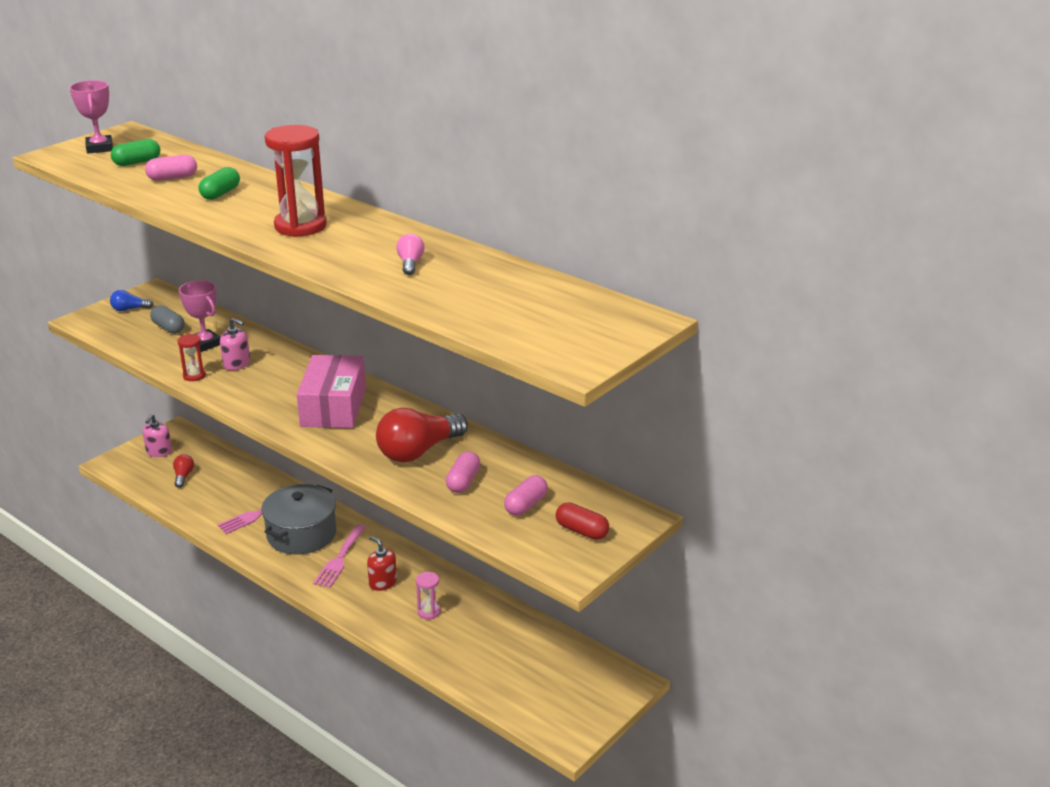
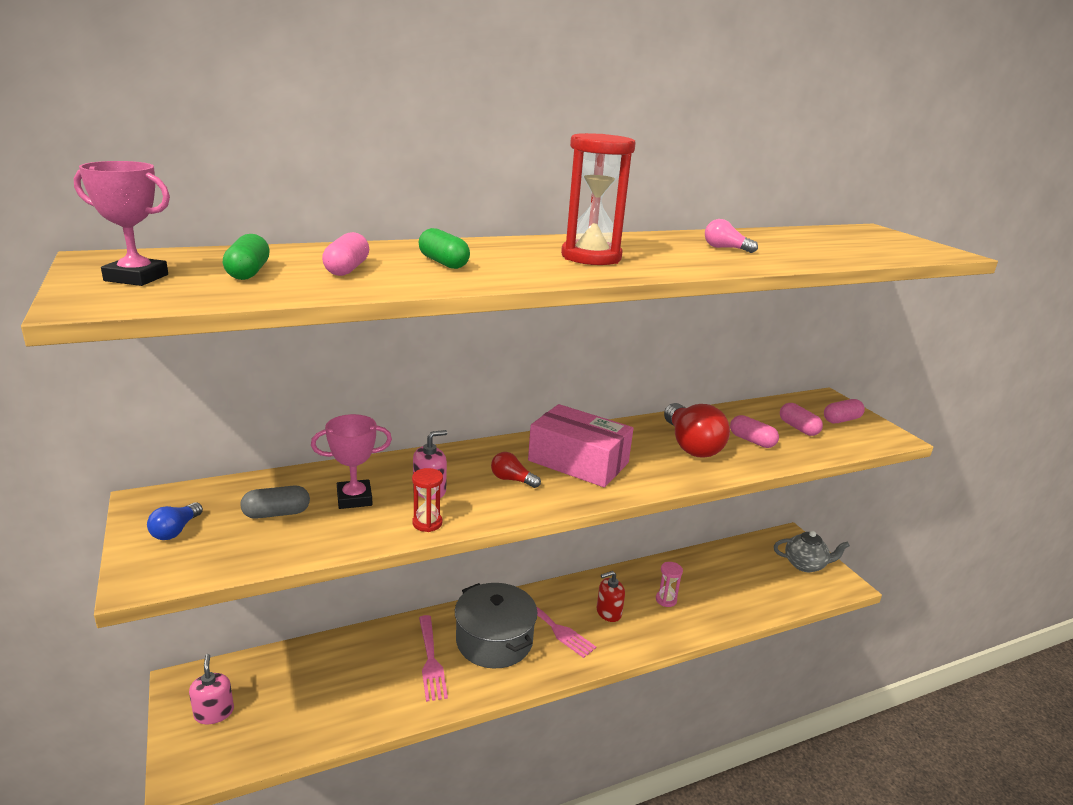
camera: 65 degrees left, 5 degrees down
pink soap dispenser [143,414,172,457] -> pink soap dispenser turned 150 degrees counterclockwise [189,654,234,724]
red light bulb [173,454,194,488] -> red light bulb moved to [491,452,541,488]
red capsule [556,502,609,540] -> pink capsule [824,399,865,423]
none -> grey teapot [774,531,850,572]

